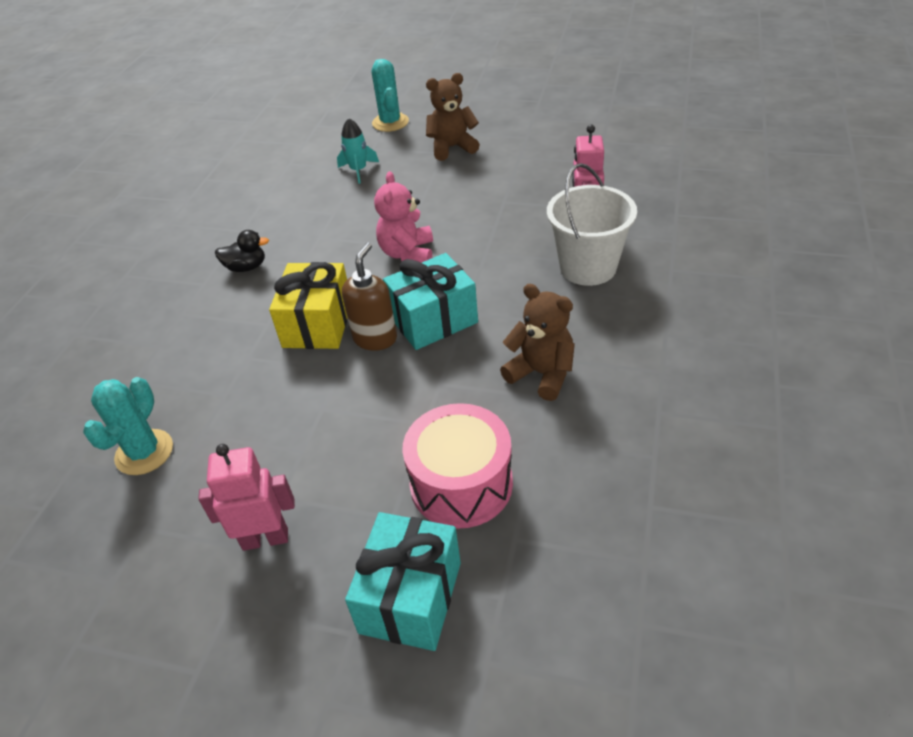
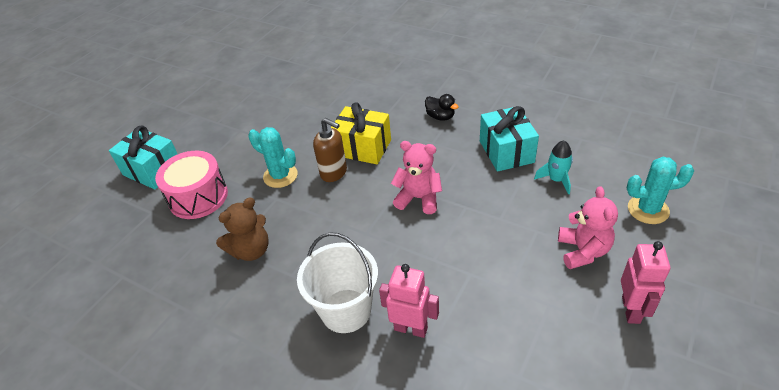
camera: 105 degrees right, 0 degrees up
turquoise cactus [83,377,173,475] -> turquoise cactus moved to [248,127,298,188]
pink robot [198,444,295,551] -> pink robot moved to [621,241,670,324]
black duck [215,230,269,272] -> black duck turned 60 degrees counterclockwise [425,94,459,121]
turquoise gift [383,253,478,350] -> turquoise gift moved to [480,106,539,172]
brown teddy bear [426,73,480,161] -> pink teddy bear [558,186,618,269]

